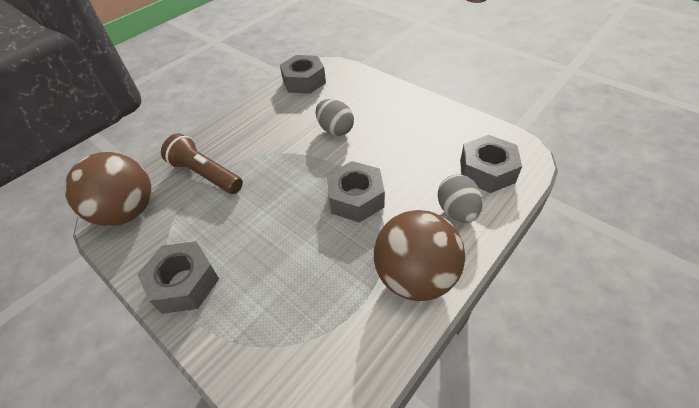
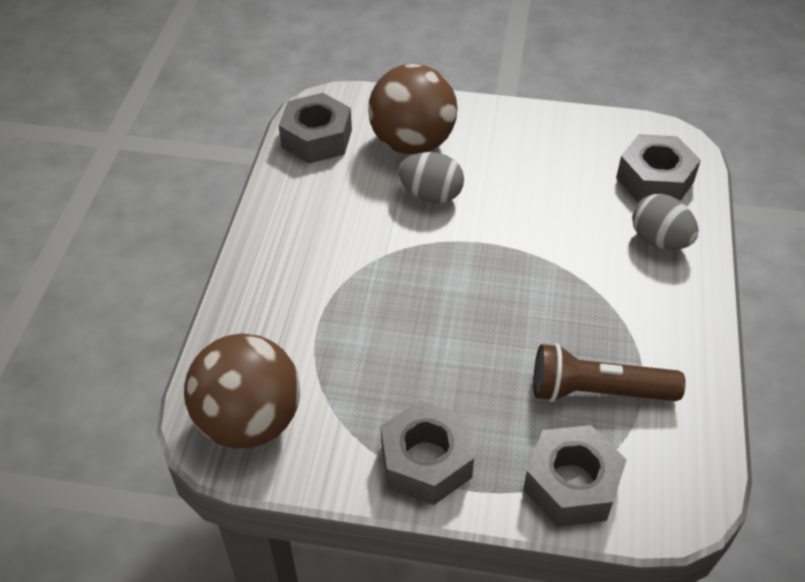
camera: 35 degrees left, 0 degrees up
brown flashlight [161,133,243,194] -> brown flashlight moved to [533,343,686,402]
grey nut [327,161,385,223] -> grey nut moved to [523,425,627,527]
brown ball [374,210,465,301] -> brown ball moved to [368,64,458,155]

